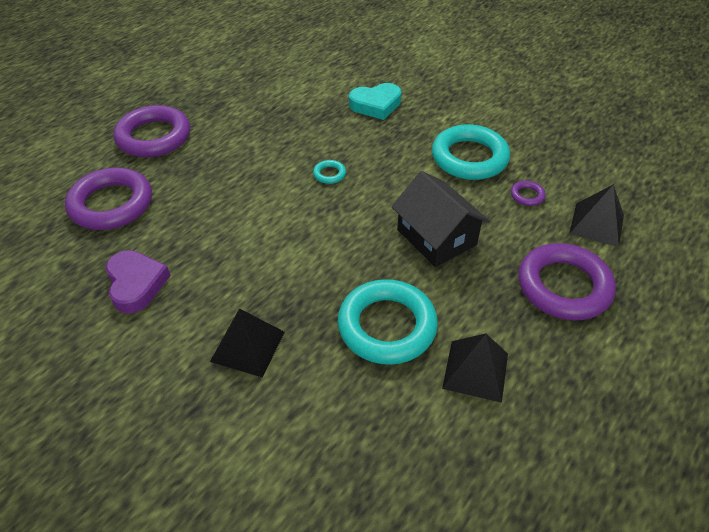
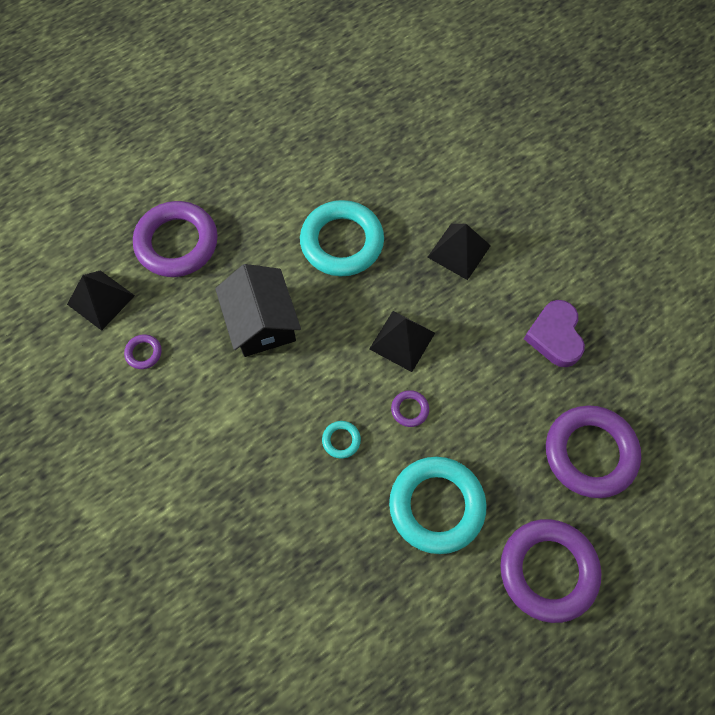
camera: 165 degrees left, 20 degrees up
turquoise heart [349,83,402,120] -> none
turquoise ring [432,124,510,180] -> turquoise ring moved to [389,457,487,554]
black pyramid [442,334,508,403] -> black pyramid moved to [369,311,435,372]
none -> purple ring [391,390,429,427]

